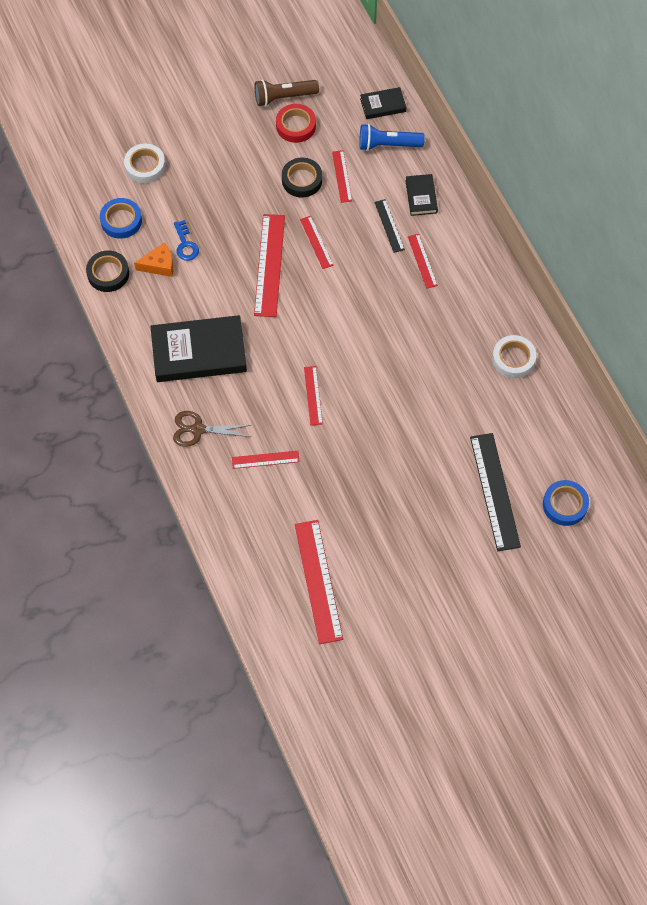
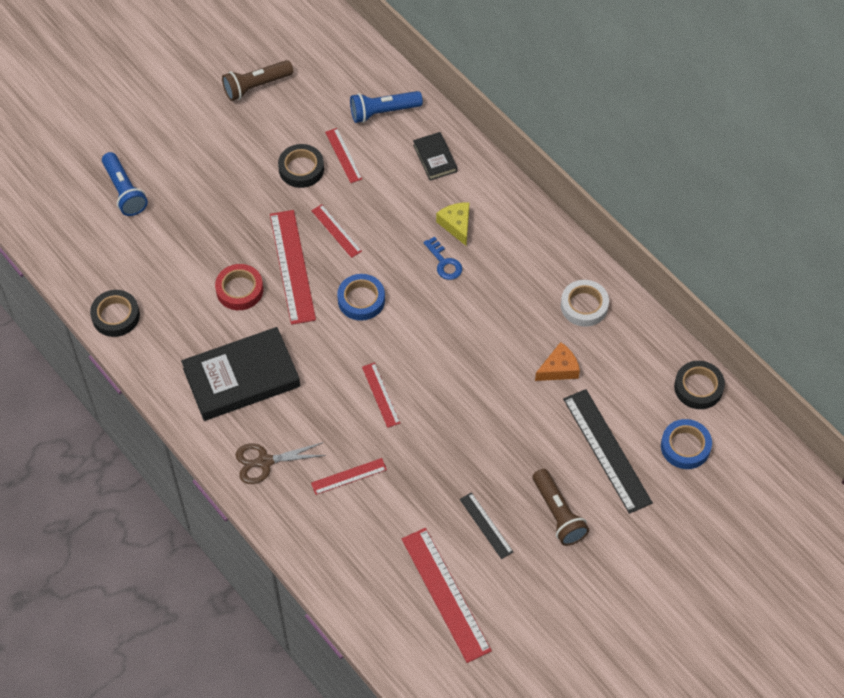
camera: 15 degrees left, 5 degrees down
blue tape [100,198,142,239] -> blue tape moved to [337,274,385,321]
white tape [124,144,166,183] -> blue flashlight [102,152,148,216]
orange cheese [134,243,173,277] -> orange cheese moved to [535,342,580,381]
blue key [174,220,199,261] -> blue key moved to [423,236,462,280]
red tape [276,104,316,143] -> red tape moved to [215,264,263,310]
black book [360,87,406,119] -> none
black ruler [374,199,405,253] -> black ruler moved to [460,492,513,559]
red ruler [408,234,438,289] -> yellow cheese [436,203,469,246]
none -> brown flashlight [533,469,589,546]
none -> black tape [674,361,725,409]

